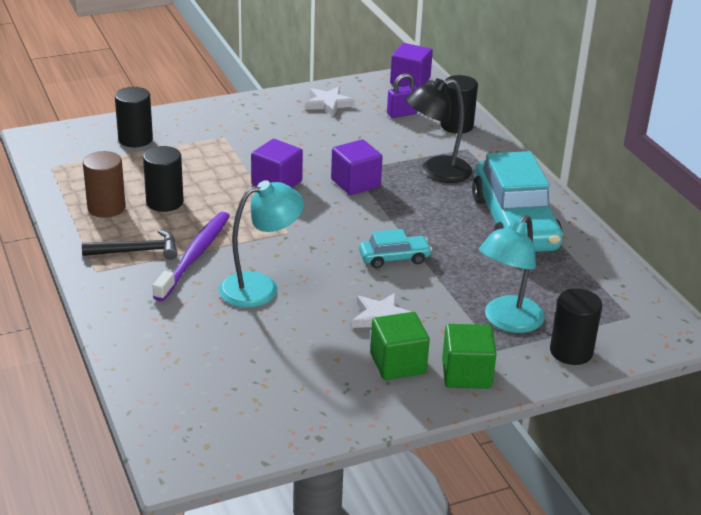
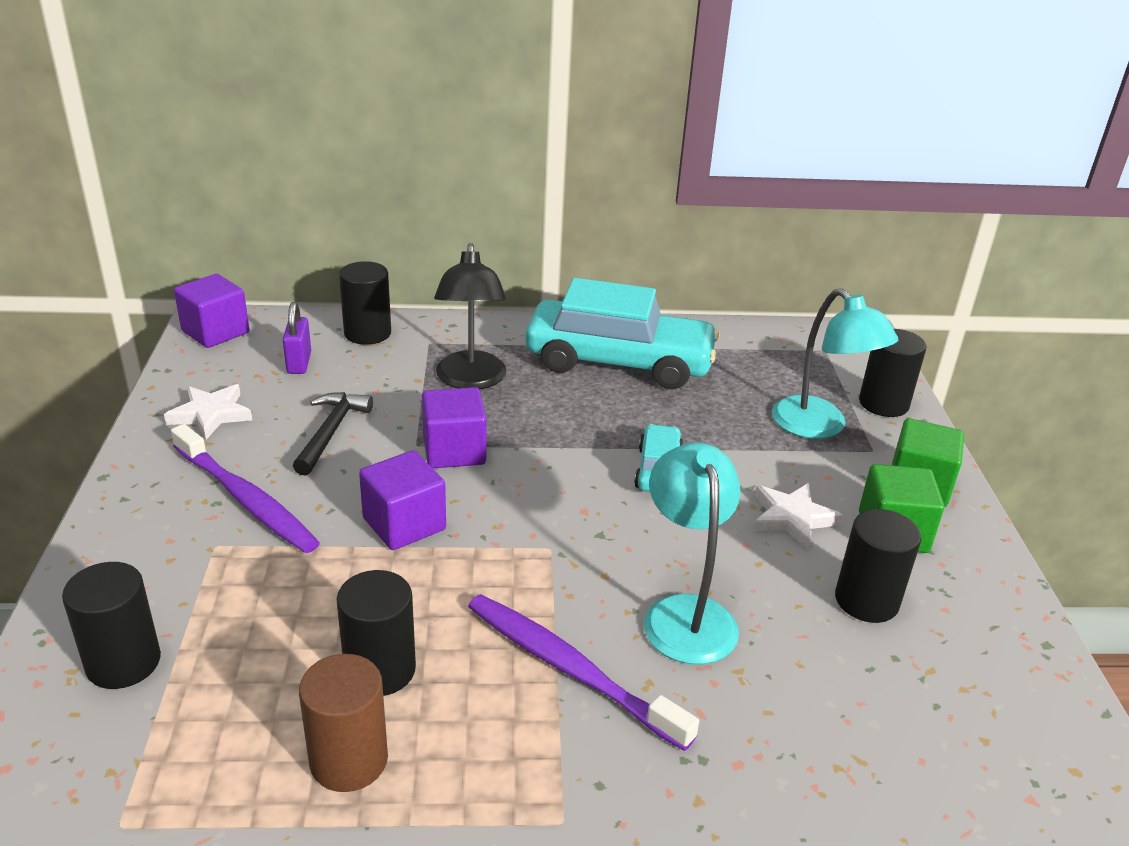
camera: 70 degrees left, 0 degrees up
black hammer [82,229,177,260] -> black hammer moved to [293,392,373,476]
none -> purple toothbrush [171,424,320,553]
none -> black cylinder [835,509,921,623]

